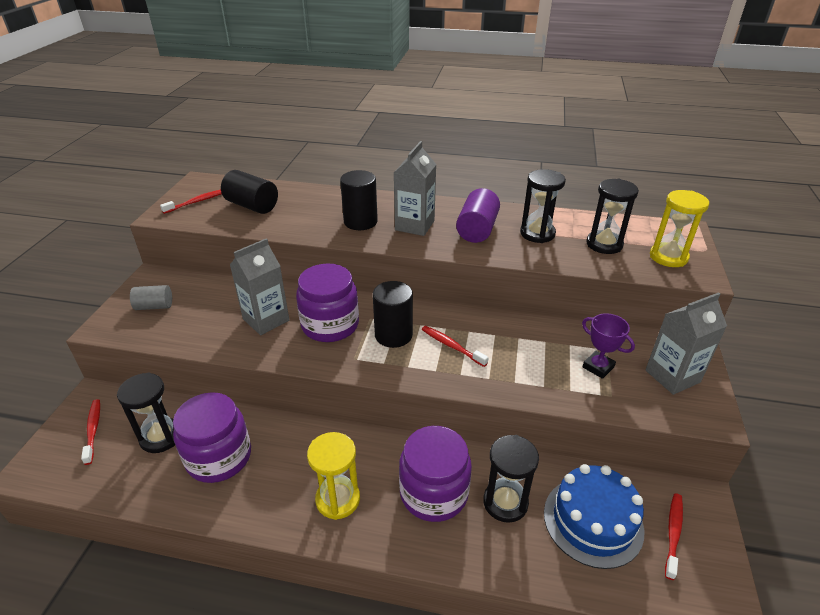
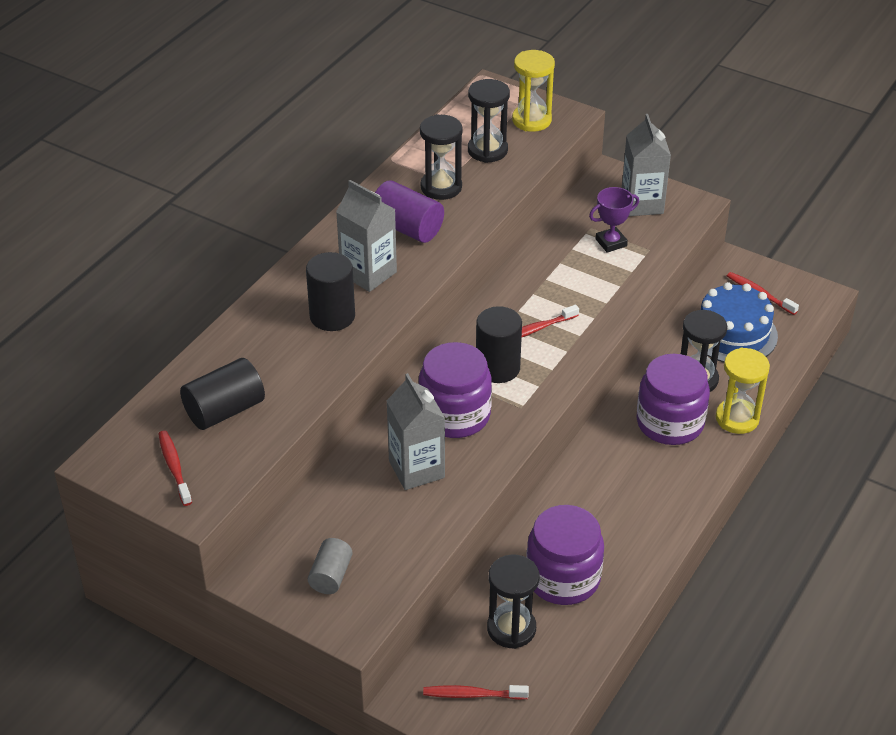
camera: 70 degrees left, 5 degrees up
yellow hourglass [307,432,360,520] -> yellow hourglass moved to [716,348,770,434]

